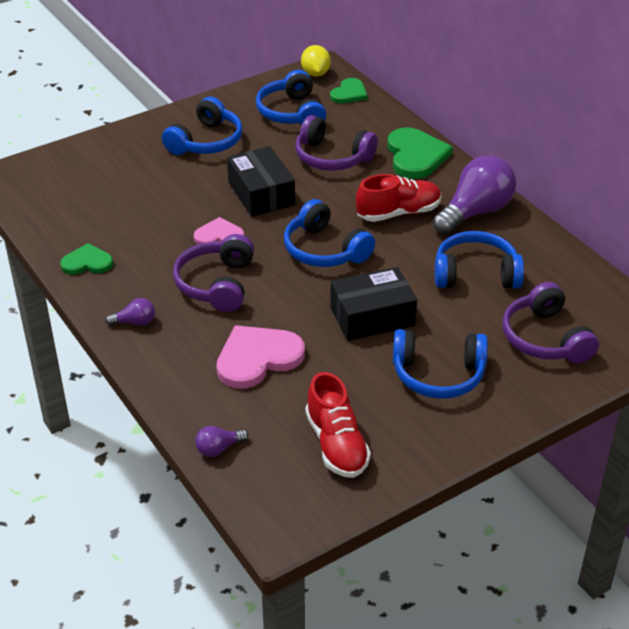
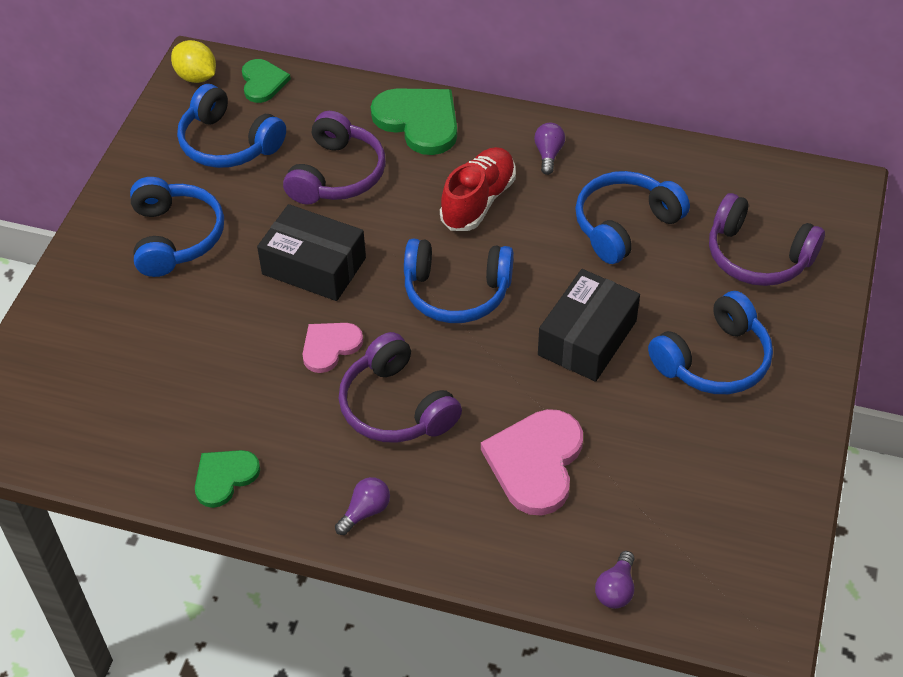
camera: 40 degrees left, 10 degrees up
purple headphones [295,115,378,171] -> purple headphones turned 60 degrees counterclockwise [283,111,386,205]
red shoe [306,372,371,478] -> none
purple light bulb [433,156,516,235] -> purple light bulb [534,123,565,175], size x0.44

